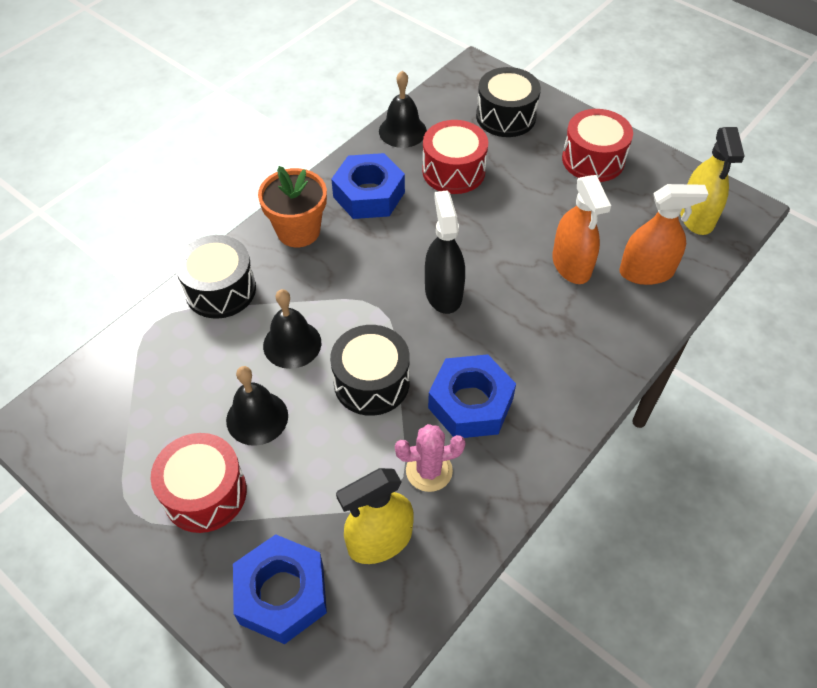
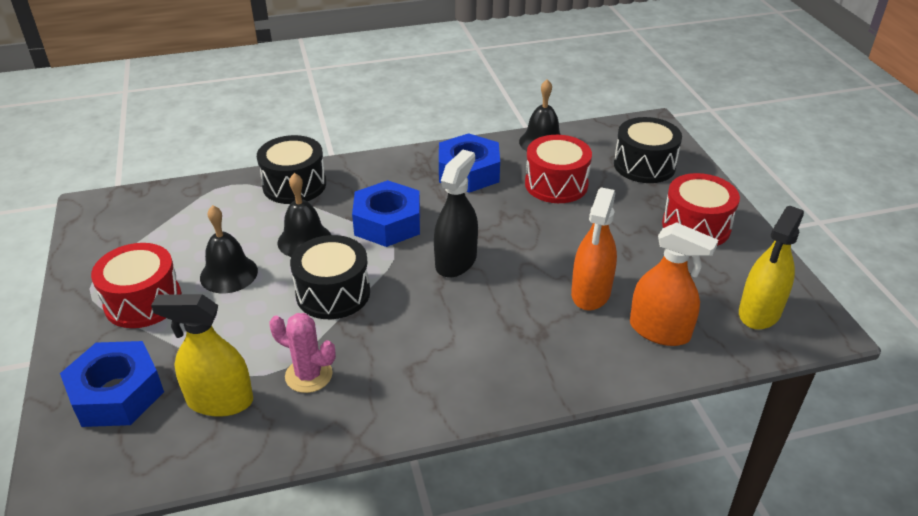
camera: 35 degrees right, 15 degrees down
orange flower pot [258,166,327,247] -> none
blue nut [428,354,516,438] -> blue nut moved to [352,180,420,247]

